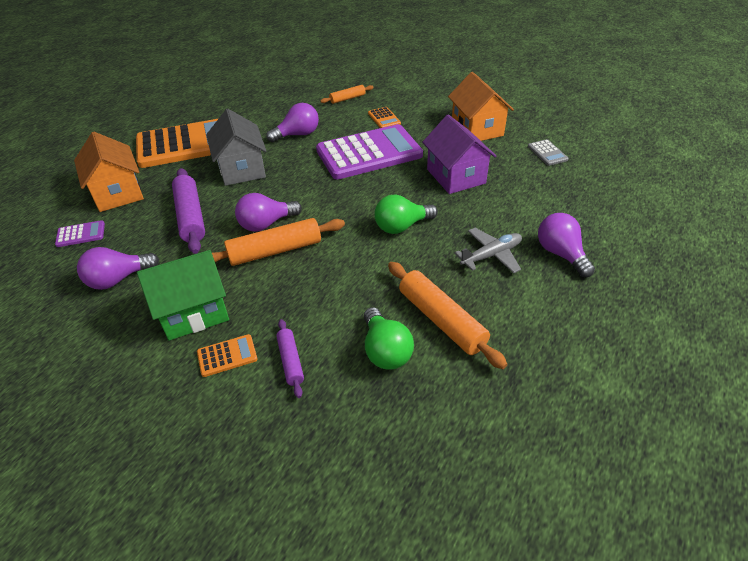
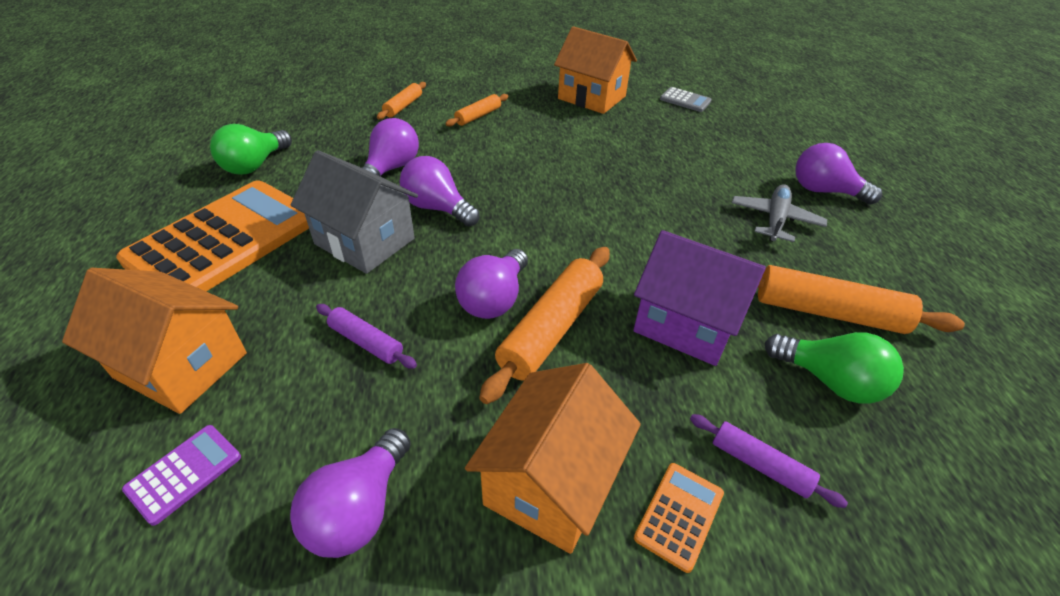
camera: 40 degrees left, 0 degrees up
green house [137,250,229,340] -> orange house [465,363,641,554]
purple rolling pin [172,168,205,254] -> purple rolling pin [316,304,417,369], size x0.55
purple calculator [316,124,423,179] -> none
orange calculator [368,107,401,128] -> orange rolling pin [445,94,508,127]
green light bulb [374,195,438,234] -> green light bulb moved to [210,124,292,175]
purple house [422,114,496,194] -> purple house moved to [633,230,766,366]
none -> purple light bulb [400,156,480,226]

